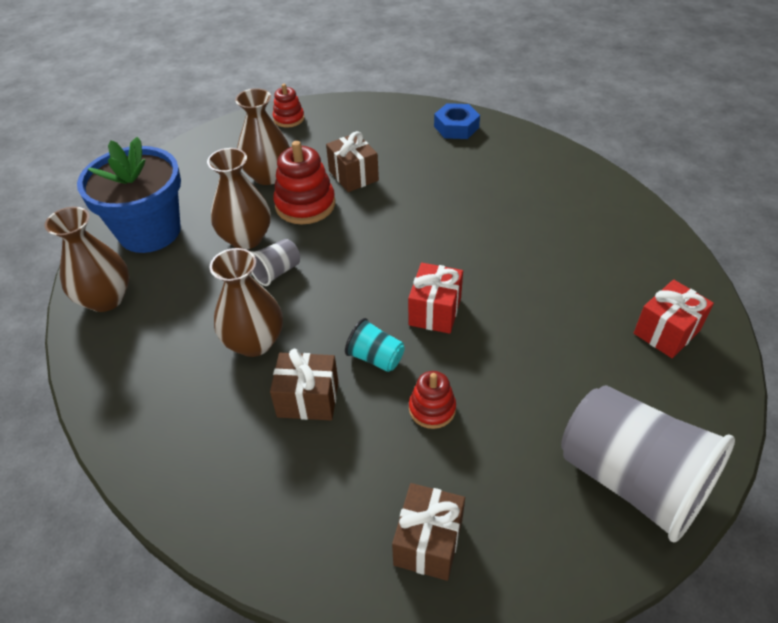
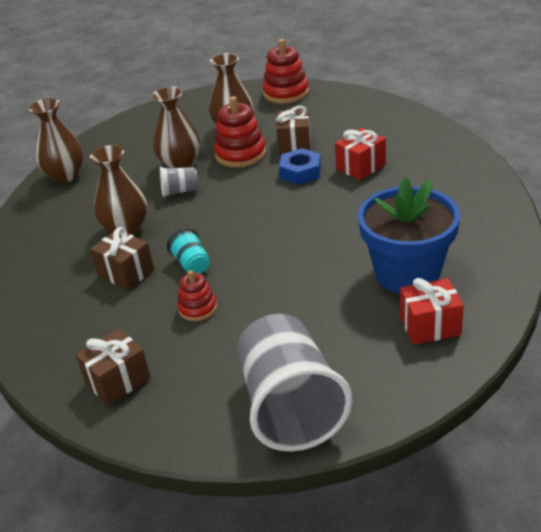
camera: 35 degrees right, 10 degrees down
blue flower pot [77,137,181,253] -> blue flower pot moved to [358,177,460,294]
red stacking toy [273,84,304,127] -> red stacking toy [263,39,309,104], size x1.69
red gift [408,263,463,334] -> red gift moved to [335,128,386,180]
blue nut [434,103,480,139] -> blue nut moved to [279,148,321,185]

